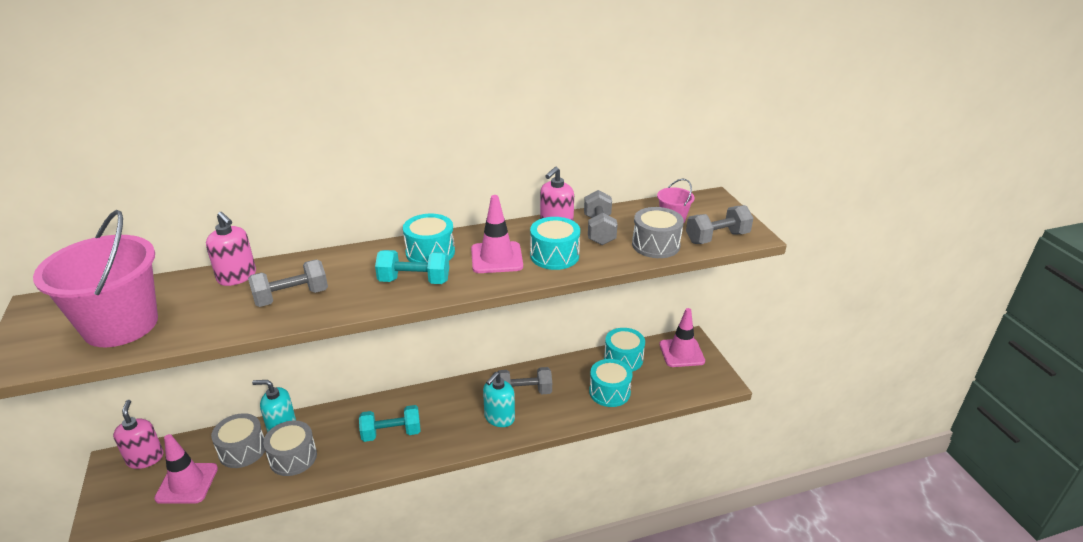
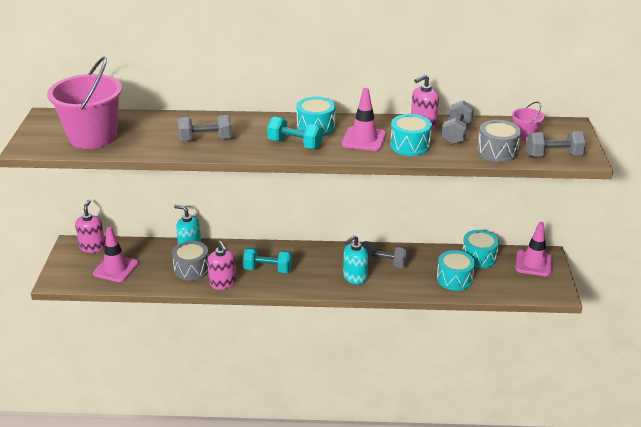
camera: 20 degrees right, 0 degrees up
pink soap dispenser [206,212,256,286] -> pink soap dispenser moved to [207,241,236,289]
grey drum [211,413,265,468] -> none

